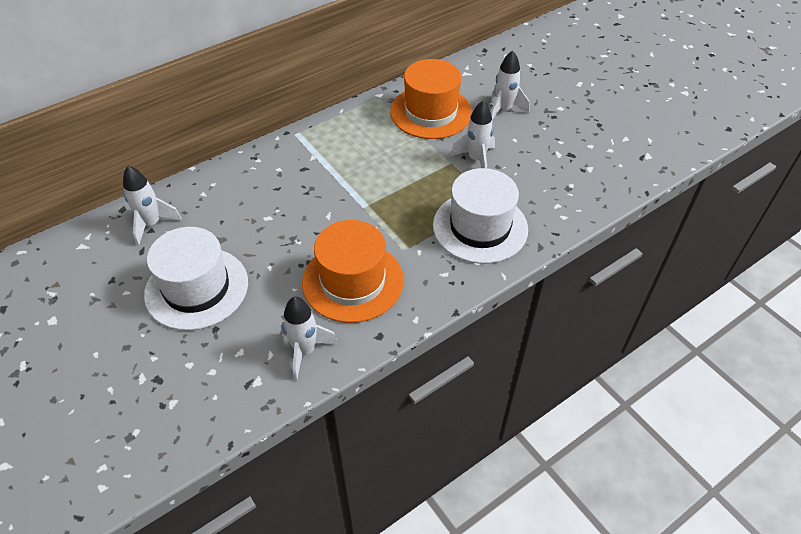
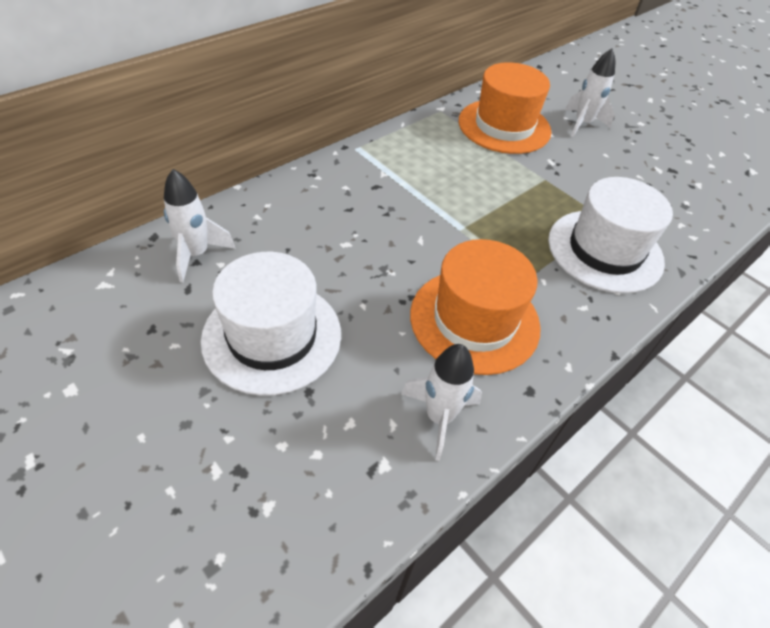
camera: 10 degrees left, 0 degrees up
white rocket [450,100,495,168] -> none

